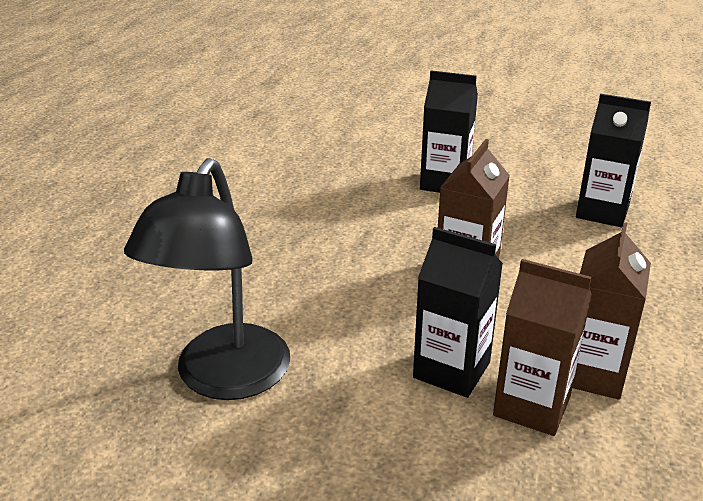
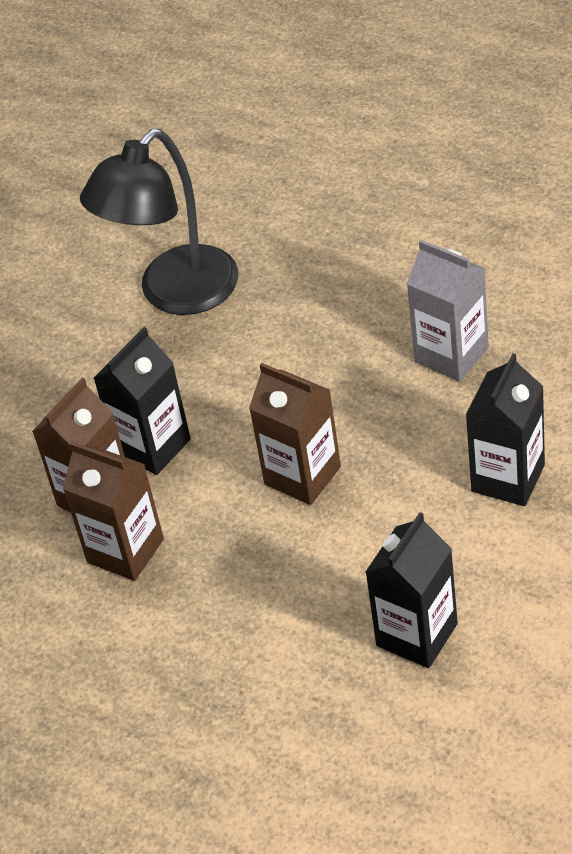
camera: 105 degrees right, 15 degrees up
black lamp [124,158,290,400] -> black lamp turned 75 degrees counterclockwise [80,129,238,315]
none -> grey carton [407,240,489,382]

